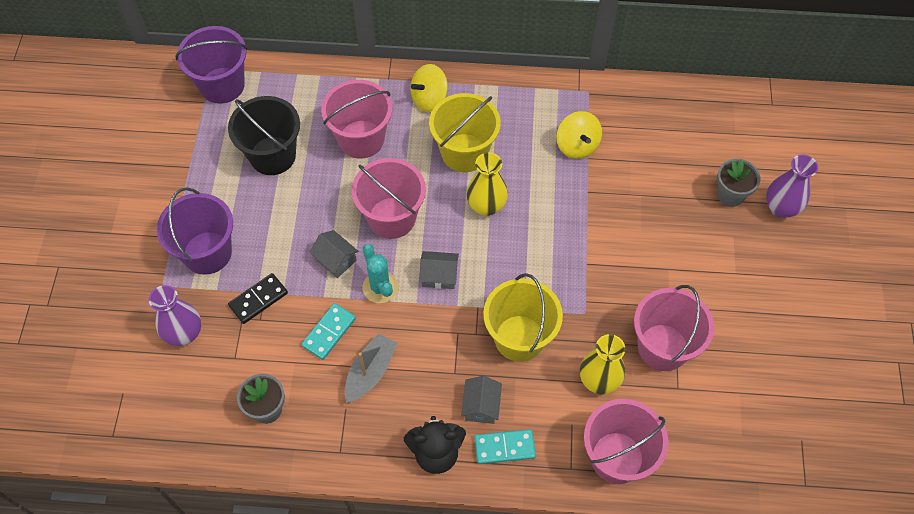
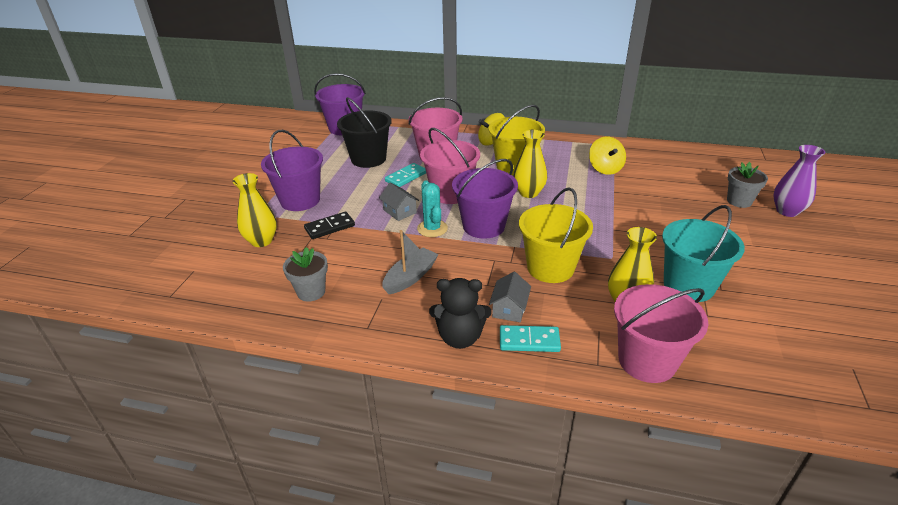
camera: 10 degrees right, 25 degrees down
purple vase [149,285,201,346] -> yellow vase [232,173,277,247]
turquoise domino [301,303,356,360] -> turquoise domino moved to [385,163,426,187]
grey house [419,251,459,289] -> purple bucket [452,159,518,239]
pink bucket [634,285,714,371] -> turquoise bucket [662,205,745,302]

